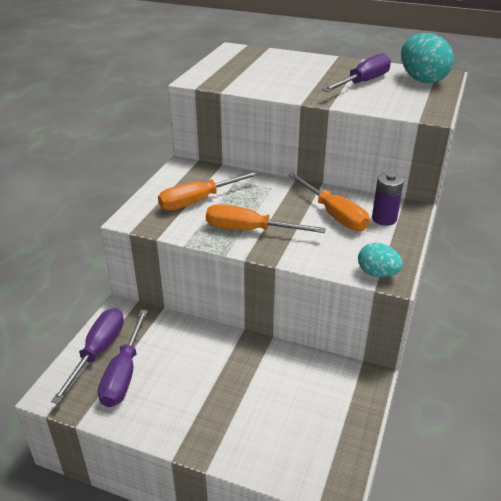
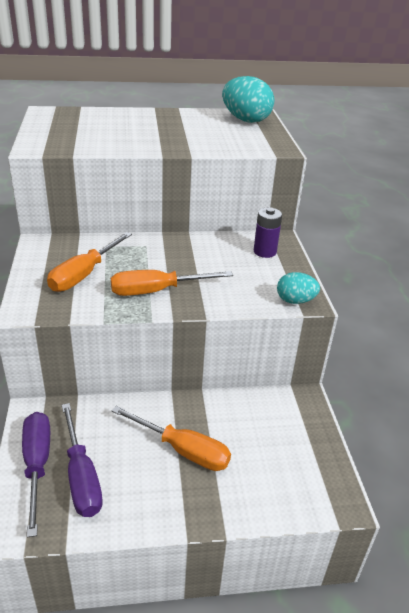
camera: 30 degrees left, 0 degrees up
orange screwdriver [288,173,369,231] -> orange screwdriver moved to [112,406,231,471]
purple screwdriver [322,53,391,92] -> none

